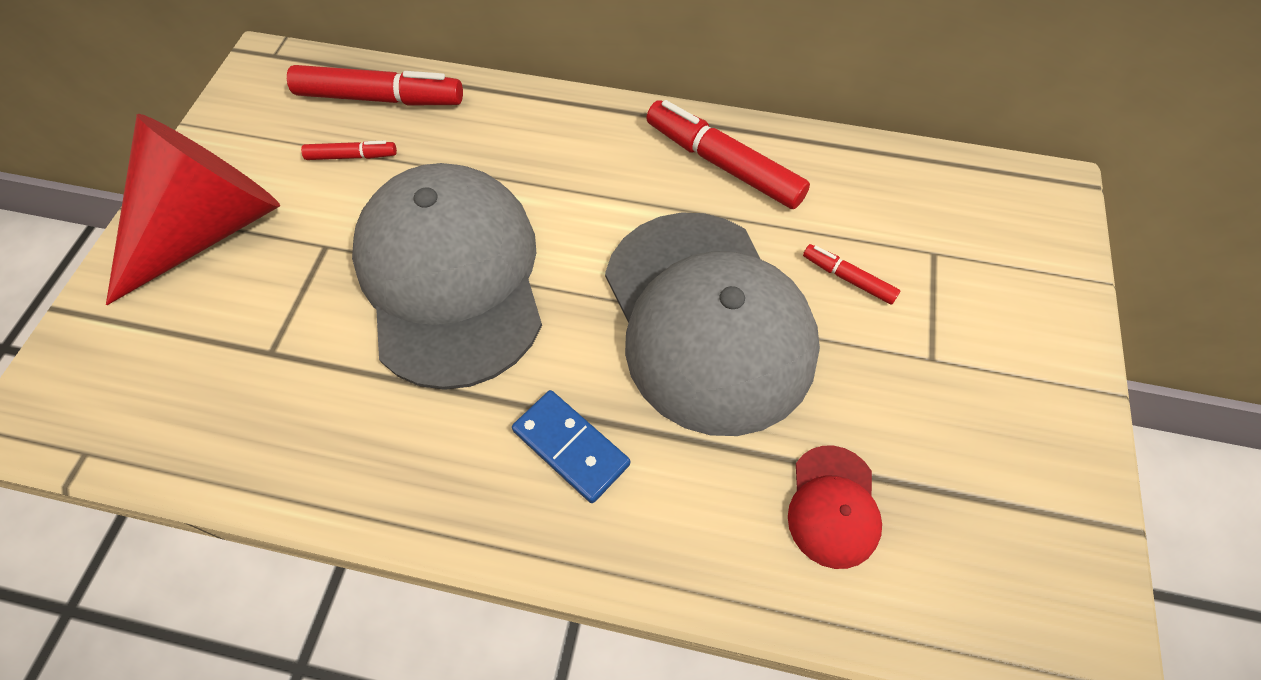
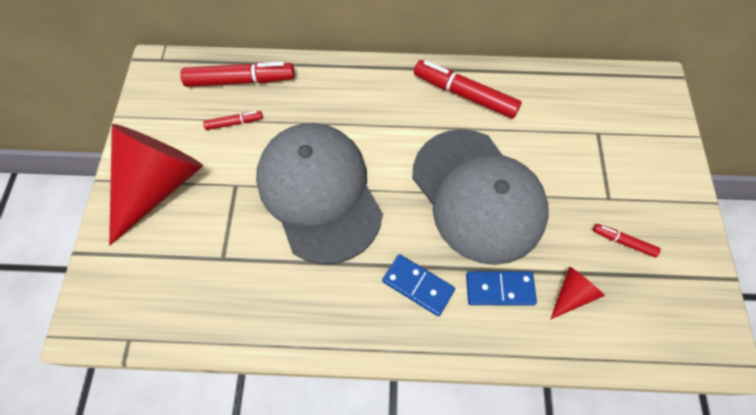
camera: 10 degrees left, 5 degrees up
red cap [788,446,882,569] -> red cone [551,267,605,319]
red marker [803,244,900,305] -> red marker moved to [593,224,661,257]
none -> blue domino [466,271,537,306]

